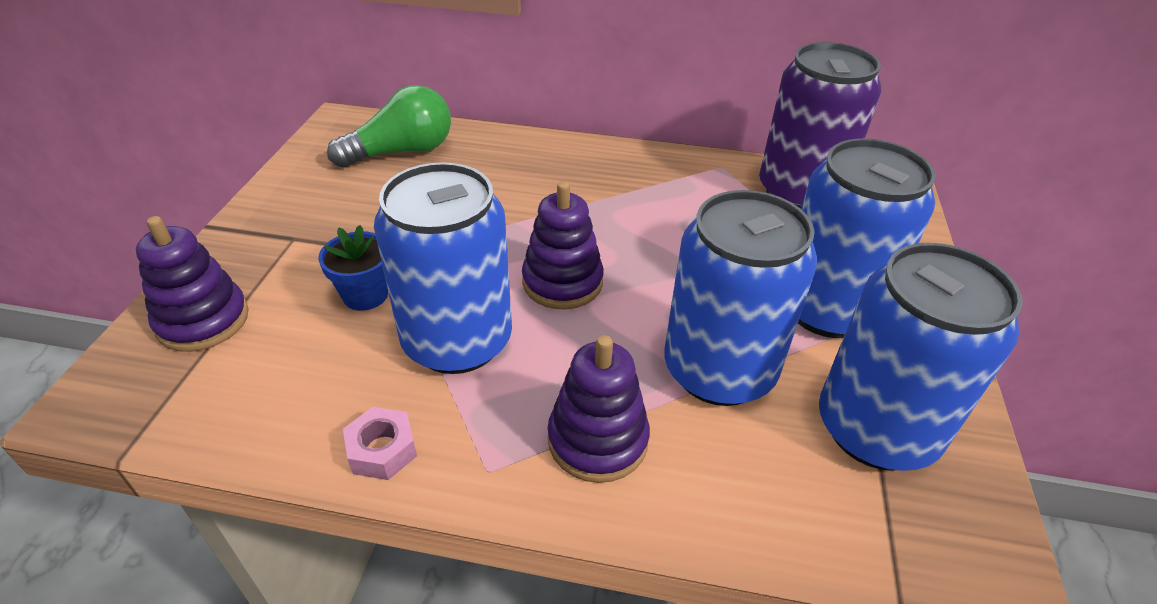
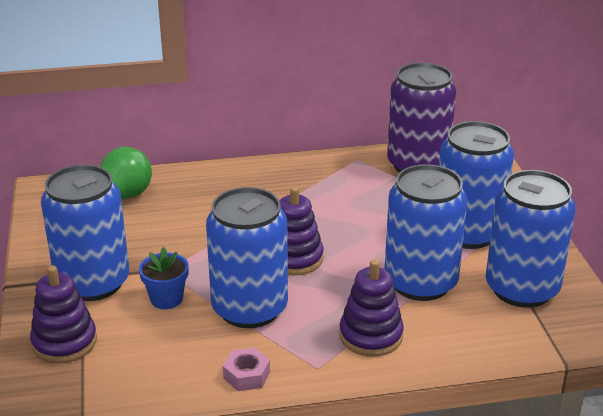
camera: 20 degrees left, 10 degrees down
none -> blue can [41,165,129,301]

